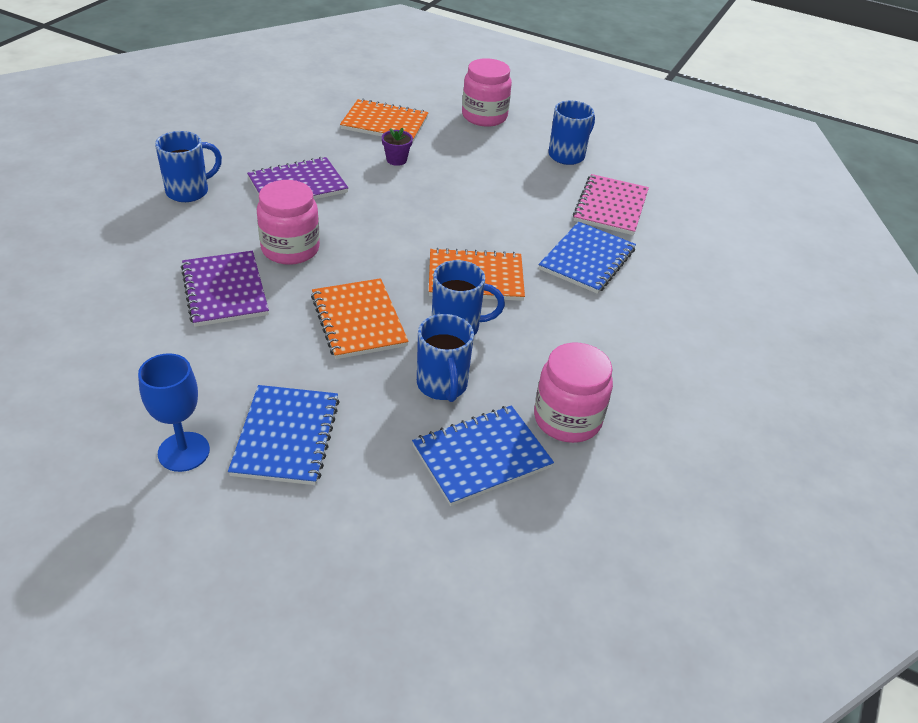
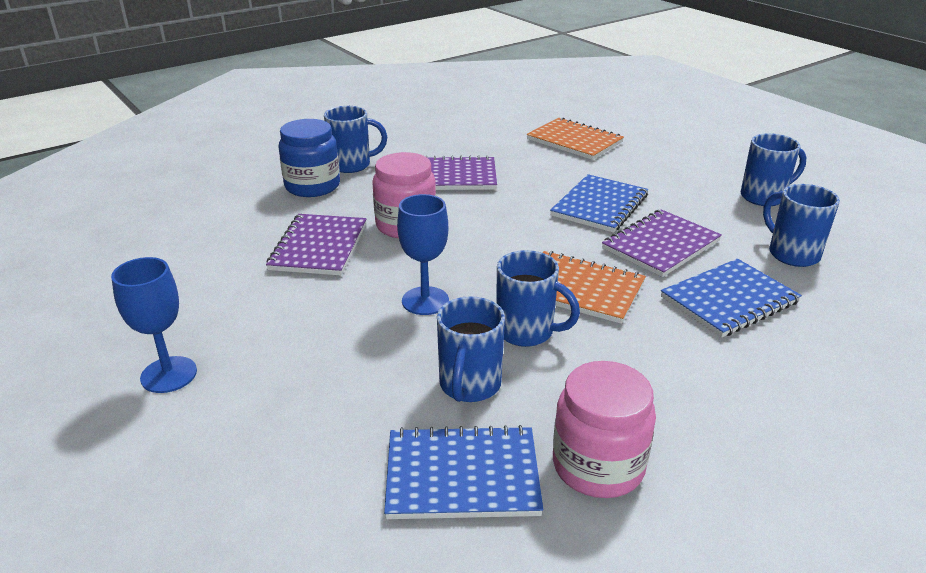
camera: 30 degrees right, 10 degrees down
blue notebook [228,385,340,485] -> blue notebook moved to [550,174,648,233]
orange notebook [311,278,409,359] -> blue goblet [397,194,449,315]
purple flower pot [382,128,413,166] -> none
pink jar [462,58,512,127] -> none
pink notebook [573,174,649,235] -> blue mug [763,184,840,267]
none -> blue jar [278,119,340,197]
none -> purple notebook [602,209,722,277]

